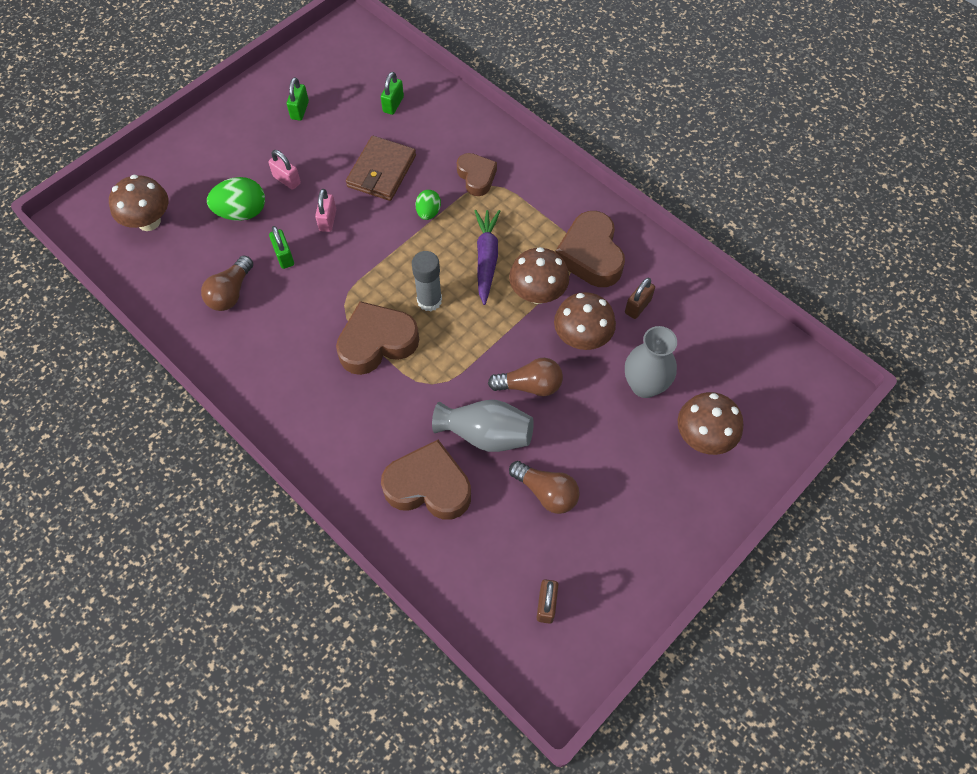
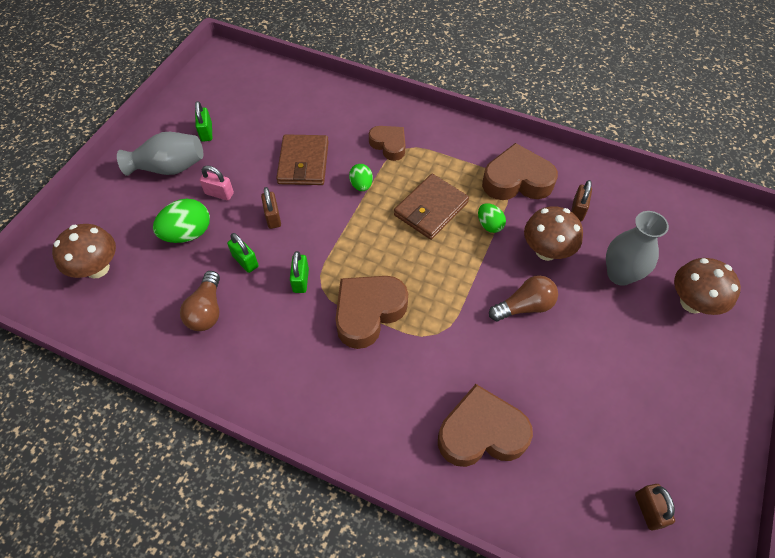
camera: 20 degrees left, 5 degrees down
pink padlock [315,189,336,232] -> brown padlock [261,187,281,229]
green padlock [381,72,404,115] -> green padlock moved to [290,251,309,293]
grey glue stick [412,251,442,312] -> none
grey vase [432,400,534,452] -> grey vase moved to [117,132,203,176]
purple carrot [474,210,500,305] -> brown wallet [394,174,469,240]
brown mushroom [509,247,569,304] -> green egg [478,203,506,233]
brown light bulb [509,461,580,514] -> none
brown heart [556,211,625,287] -> brown heart turned 120 degrees clockwise [482,143,558,200]

